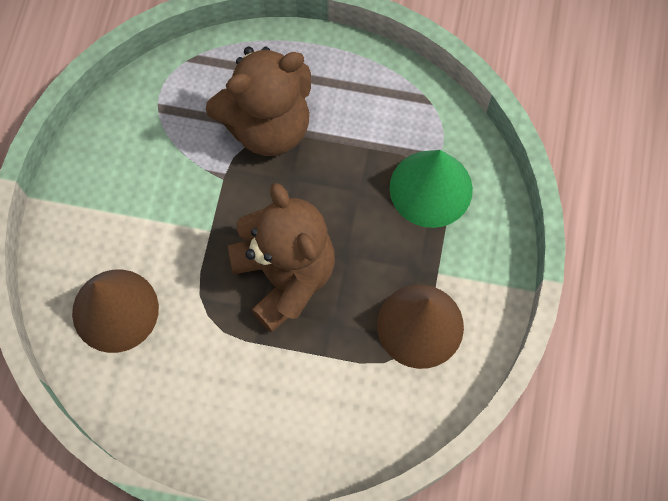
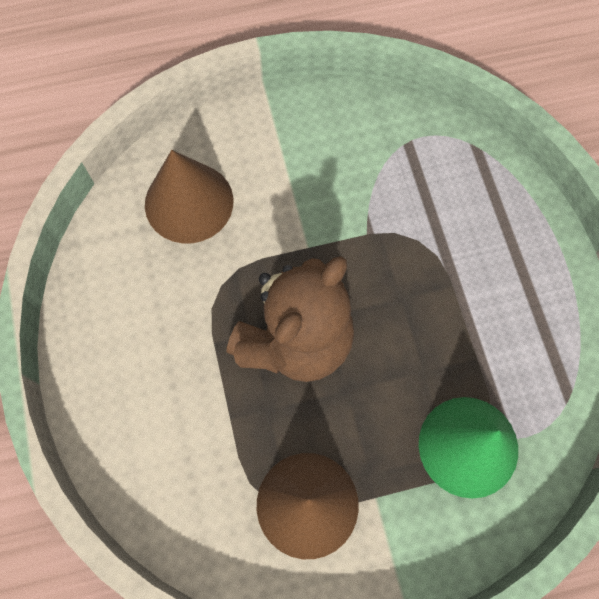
camera: 65 degrees right, 0 degrees up
brown teddy bear [206,47,311,156] -> none

